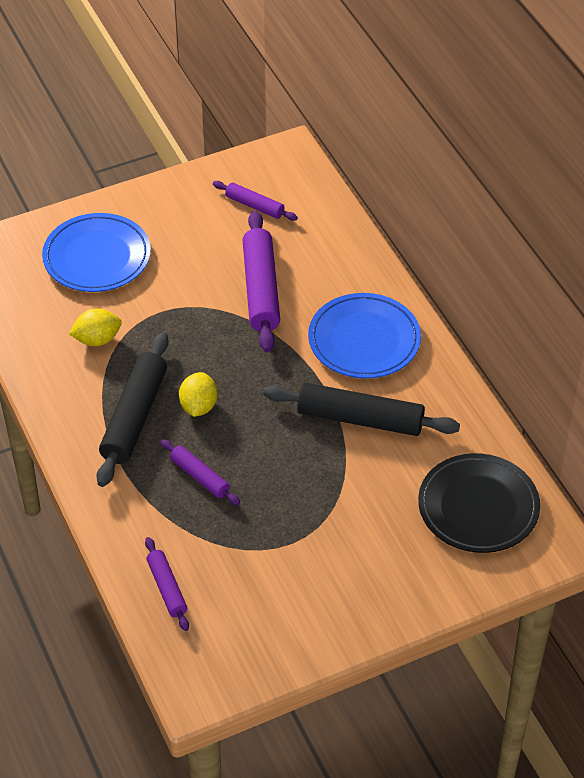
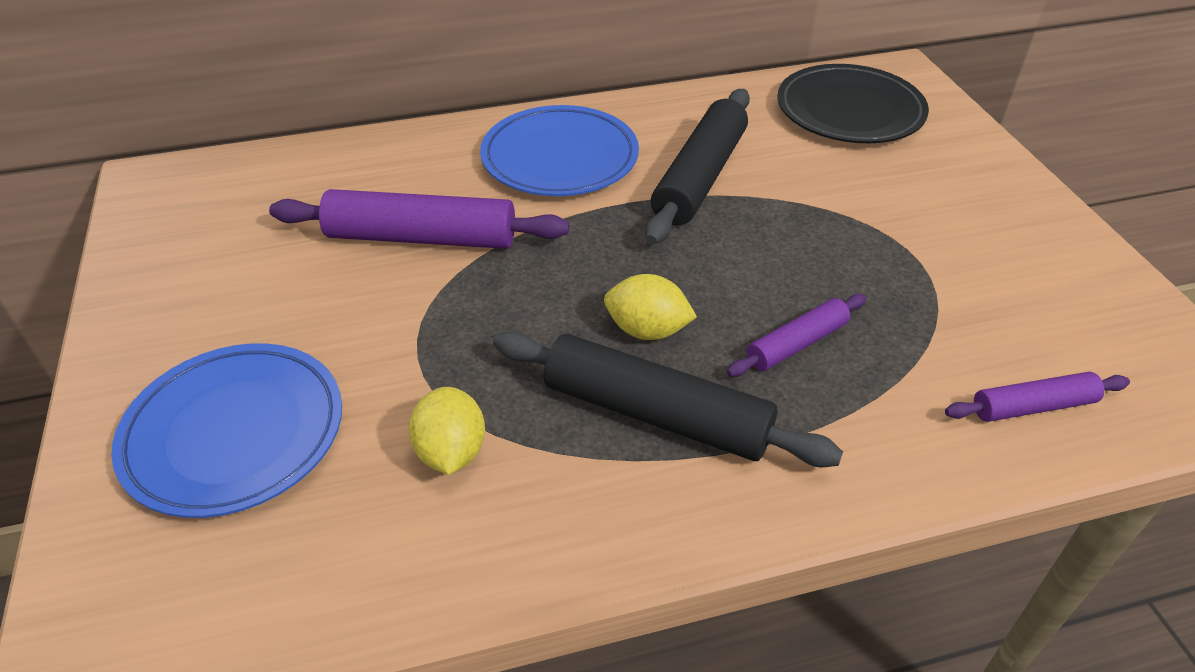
camera: 80 degrees left, 5 degrees down
purple rolling pin [213,181,298,221] -> none

